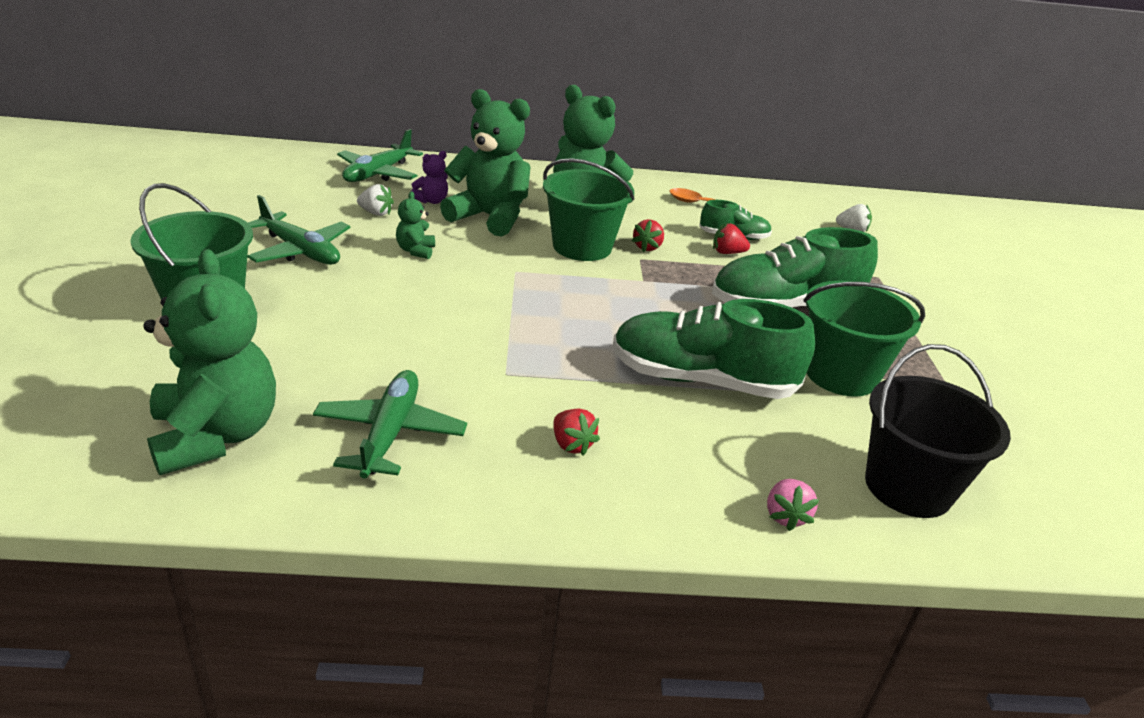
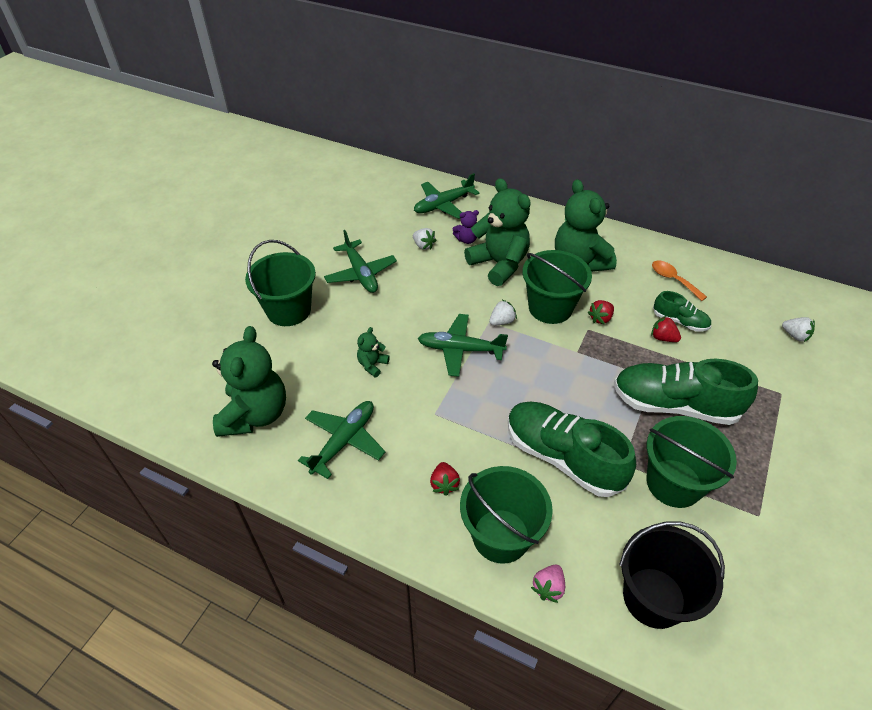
camera: 30 degrees right, 15 degrees up
green teddy bear [396,191,435,259] -> green teddy bear moved to [357,327,390,377]
none -> green plane [417,314,508,377]
none -> green bucket [460,466,553,564]
none -> white strawberry [489,300,517,325]

